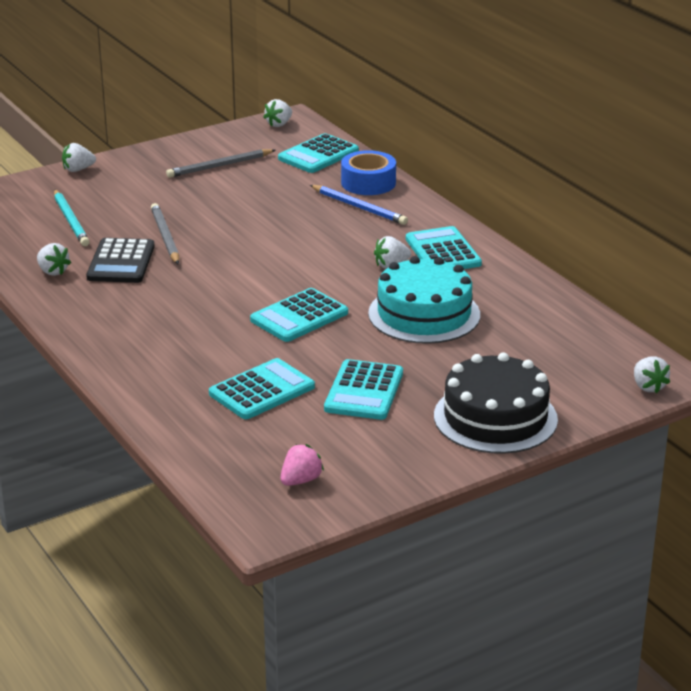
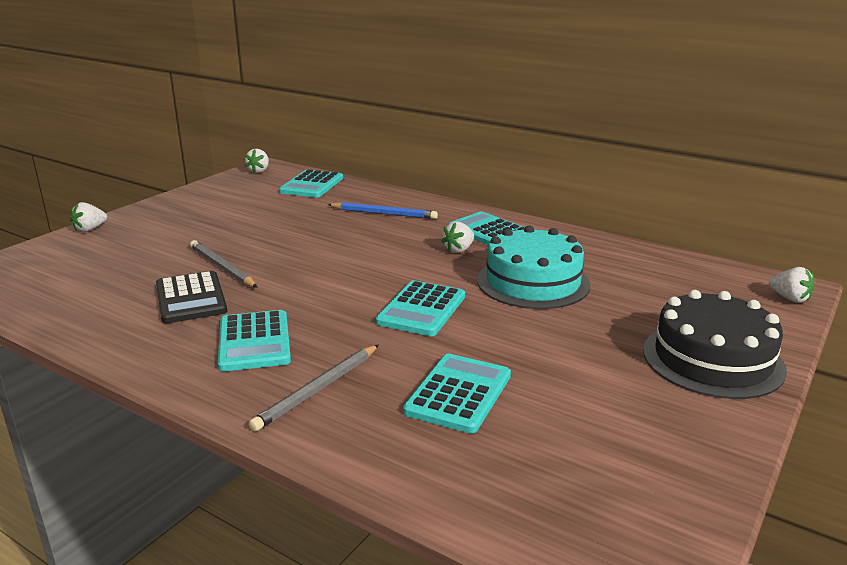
camera: 25 degrees left, 5 degrees down
white strawberry [37,243,71,276] -> none
turquoise pencil [54,189,90,246] -> none
grey pencil [166,149,275,178] -> grey pencil moved to [249,345,379,431]
pink strawberry [280,444,324,486] -> none
turquoise calculator [324,359,403,420] -> turquoise calculator moved to [218,310,291,371]
blue tape [341,150,396,195] -> none

